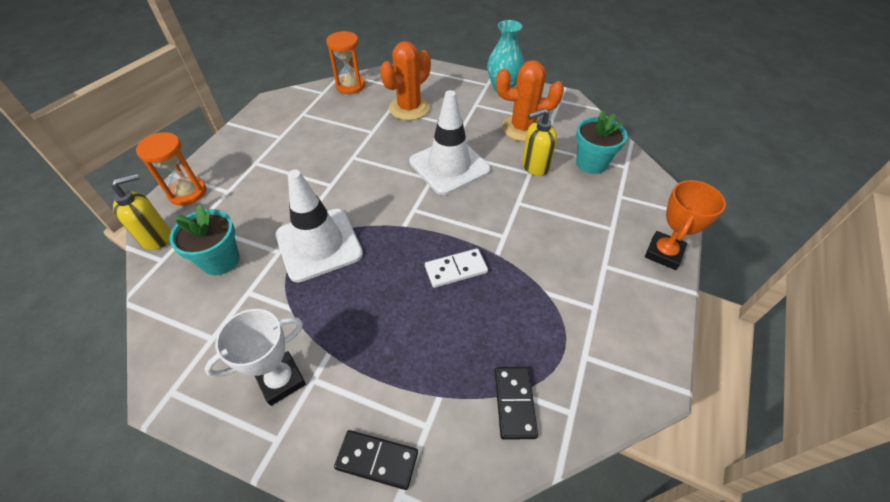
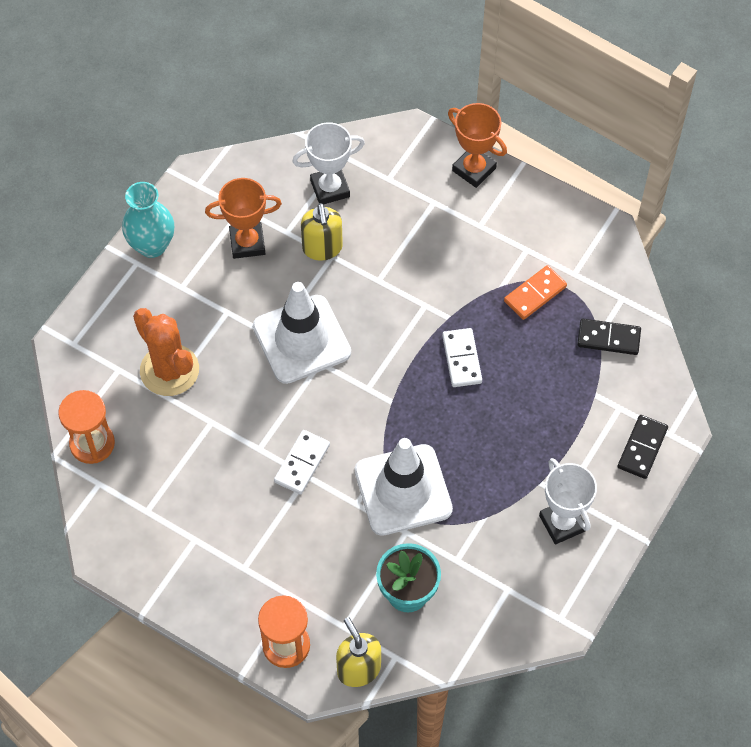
camera: 80 degrees left, 10 degrees up
orange cactus [496,60,564,141] -> orange trophy [205,178,282,259]
turquoise flower pot [576,110,627,174] -> white trophy [292,122,365,204]
none -> white domino [274,430,330,495]
none -> orange domino [504,265,567,320]

